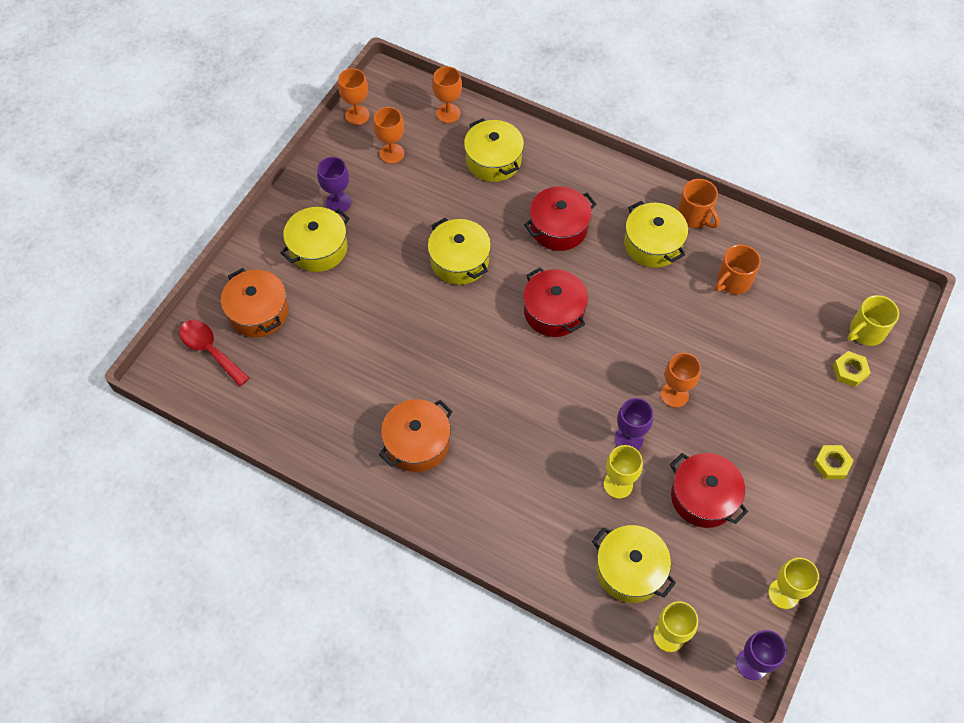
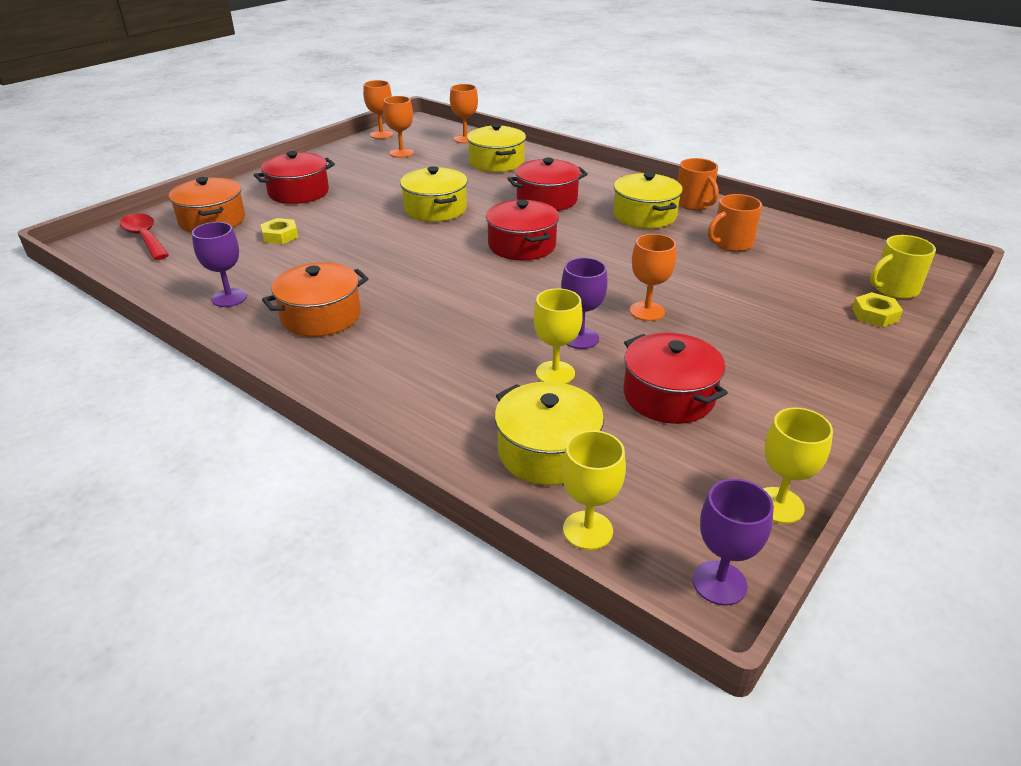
camera: 10 degrees right, 25 degrees down
yellow pot [280,207,350,272] -> red pot [254,151,335,204]
purple goblet [317,157,351,213] -> purple goblet moved to [192,222,247,307]
yellow nut [814,445,854,479] -> yellow nut moved to [261,218,298,244]

